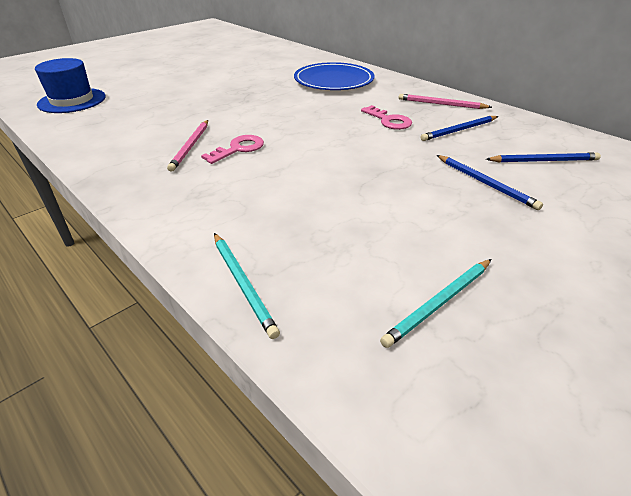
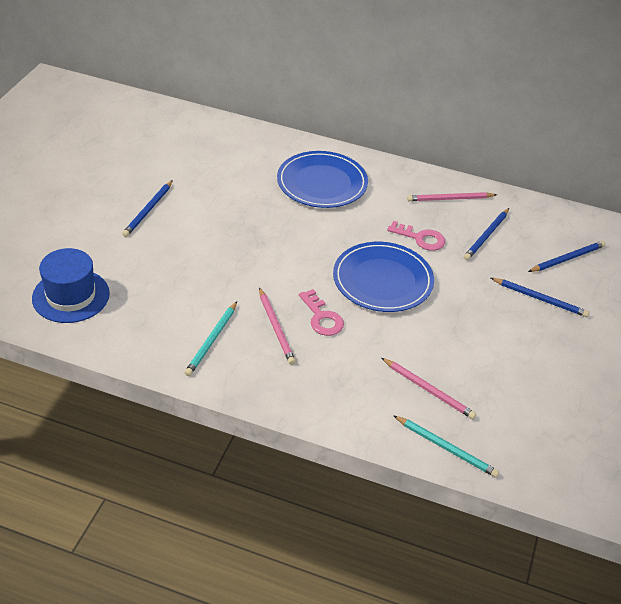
camera: 30 degrees left, 5 degrees up
pink key [201,135,264,164] -> pink key turned 135 degrees clockwise [299,289,344,336]
turquoise pencil [380,259,491,348] -> turquoise pencil moved to [185,302,237,376]
none -> blue pencil [122,180,173,237]
none -> blue plate [333,242,434,312]
none -> pink pencil [382,358,476,419]

